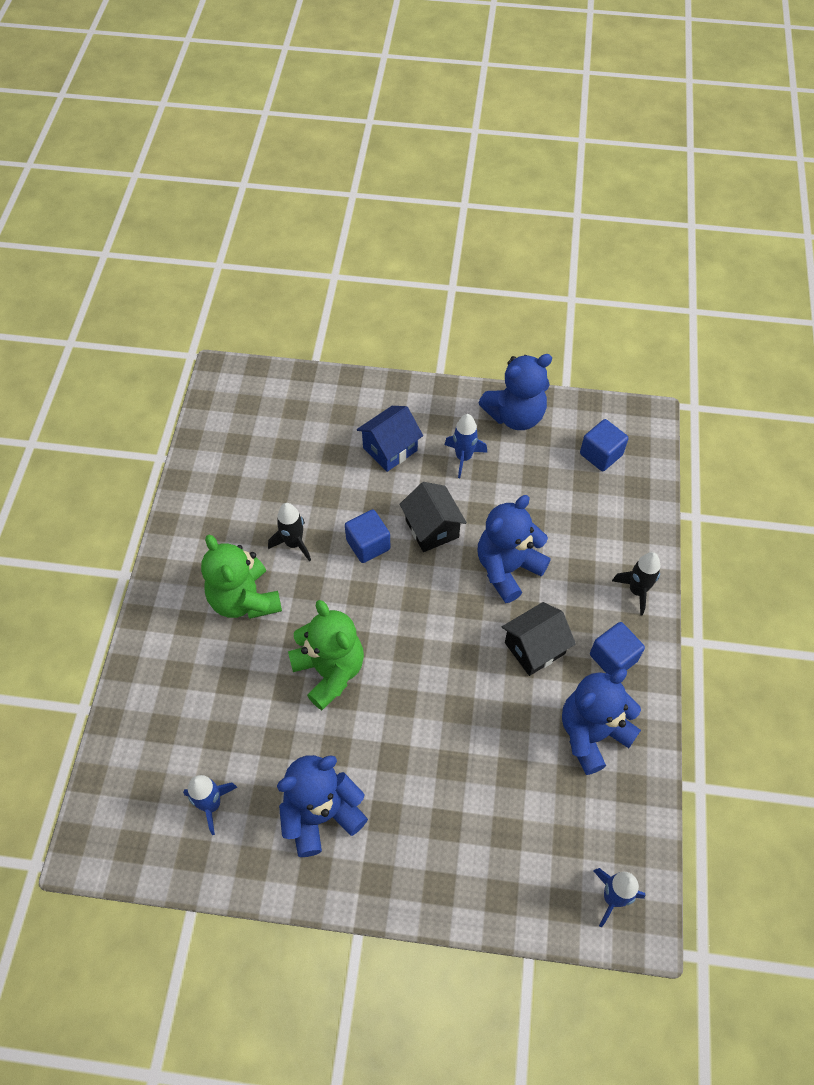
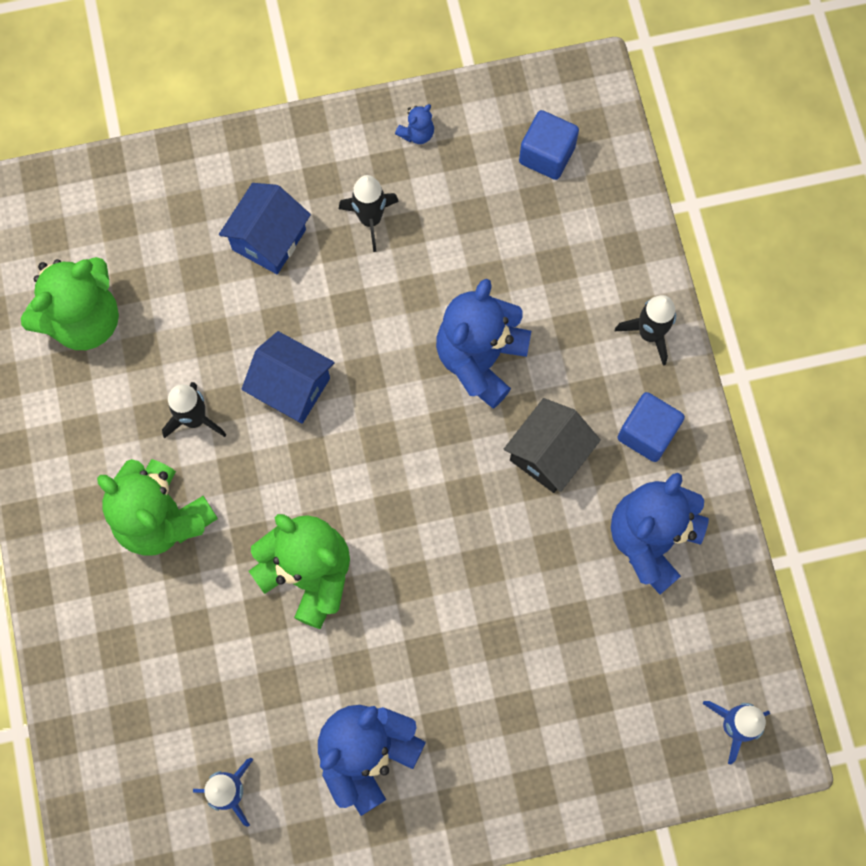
camera: 20 degrees left, 15 degrees up
blue cube [345,509,391,563] -> blue house [241,331,335,424]
black house [399,482,467,552] -> none
blue rocket [445,414,487,478] -> black rocket [339,175,399,252]
blue teddy bear [478,354,552,430] -> blue teddy bear [395,104,434,144], size x0.41
none -> green teddy bear [21,257,119,350]

